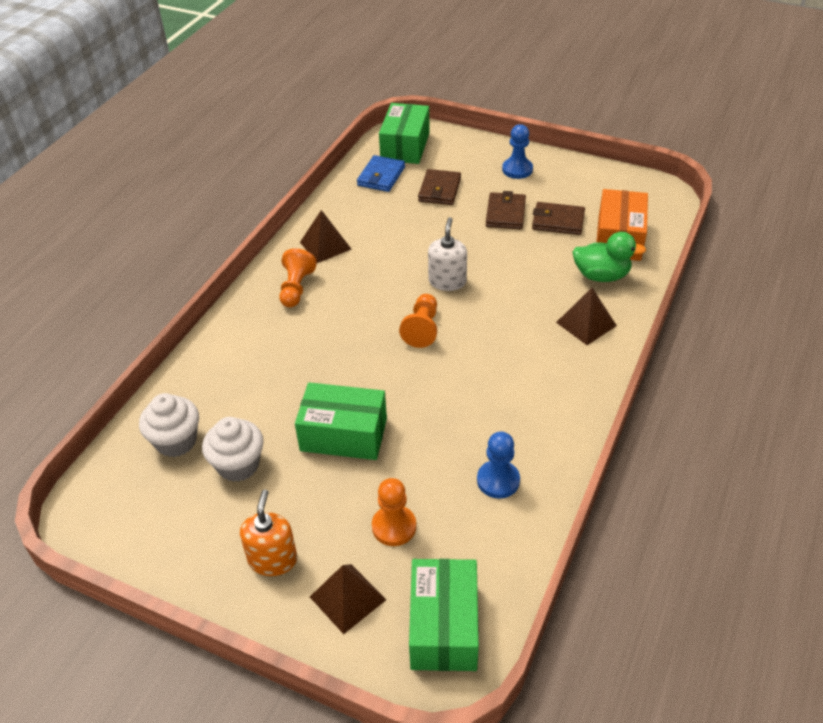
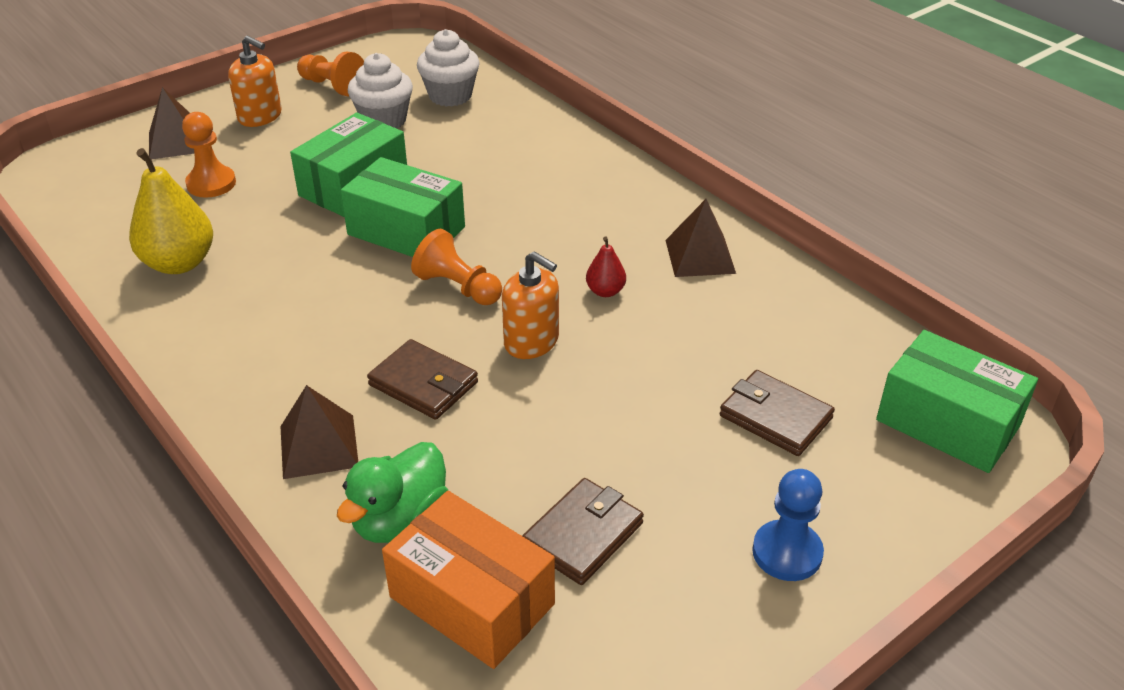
camera: 115 degrees right, 5 degrees down
orange pawn [279,248,317,308] -> orange pawn moved to [297,52,364,96]
blue wallet [357,155,405,192] -> none
green box [409,559,479,671] -> green box moved to [341,157,465,257]
white soap dispenser [428,217,467,291] -> orange soap dispenser [502,251,559,359]
blue pawn [477,432,520,498] -> yellow pear [129,148,213,274]
brown wallet [486,191,526,229] -> brown wallet moved to [367,339,478,420]
none -> red pear [586,236,626,297]

